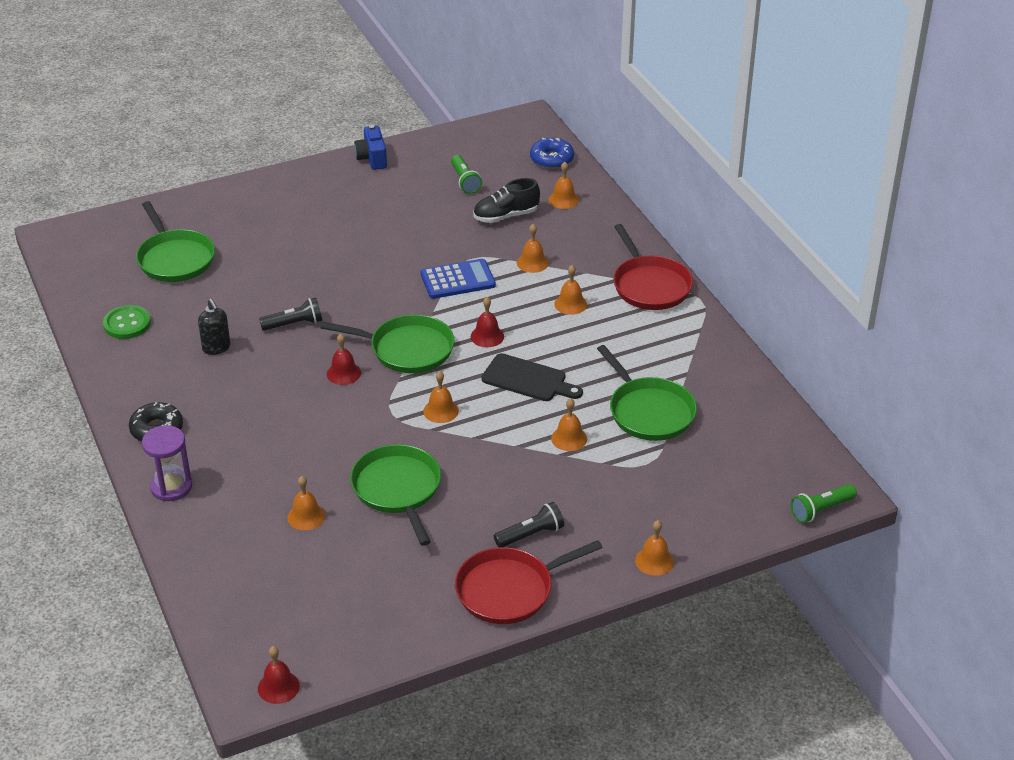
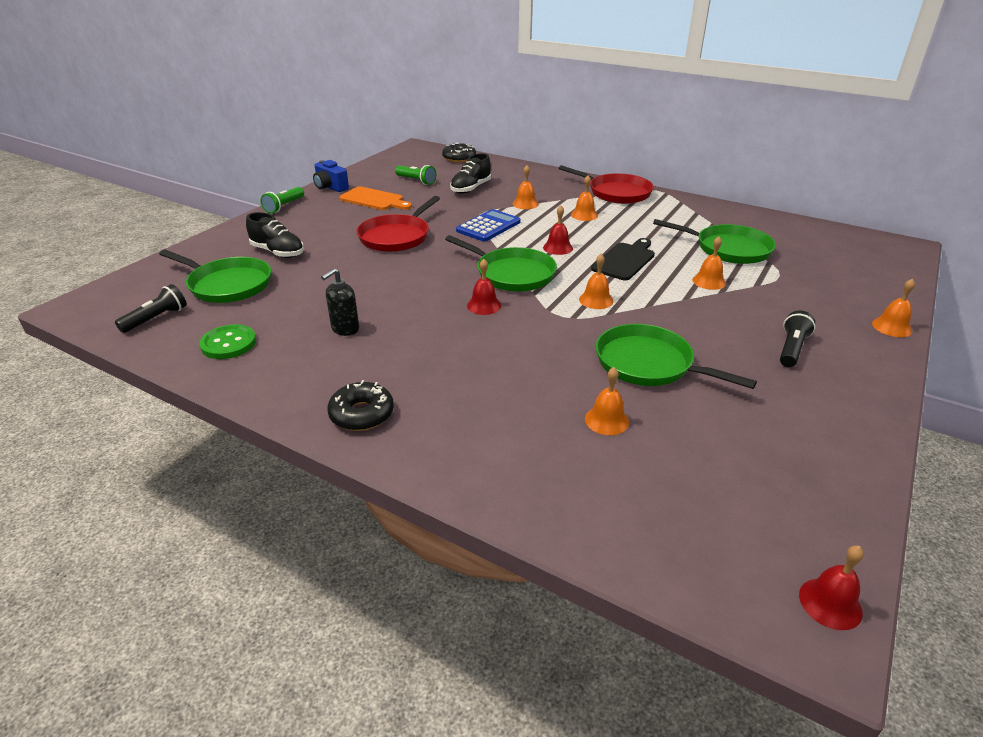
camera: 35 degrees left, 5 degrees down
purple hourglass [142,425,192,501] -> none
black soap dispenser [198,299,230,355] -> black soap dispenser turned 105 degrees clockwise [321,268,359,336]
black flashlight [259,298,322,331] -> black flashlight moved to [115,284,187,333]
green pan [321,315,454,373] -> green pan turned 60 degrees clockwise [445,235,557,291]
red pan [455,540,603,624] -> red pan moved to [356,196,440,252]
black cutting board [481,353,583,401] -> black cutting board turned 45 degrees counterclockwise [591,238,655,280]
blue donut [530,138,574,169] -> black donut [442,143,476,163]
orange bell [549,162,579,209] -> none
green flashlight [791,484,857,523] -> green flashlight moved to [261,187,304,213]
none -> black shoe [246,212,304,258]
none -> orange cutting board [339,186,412,210]

